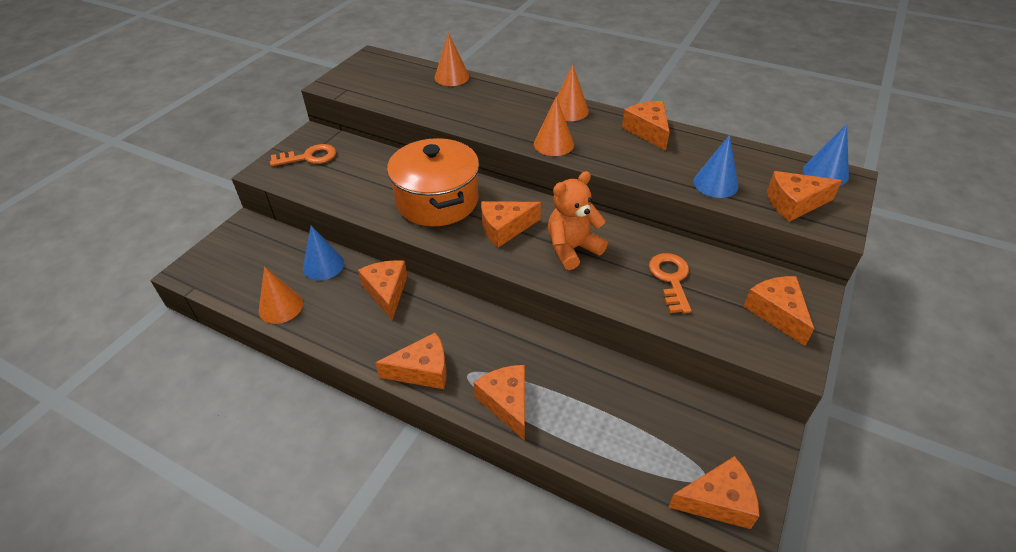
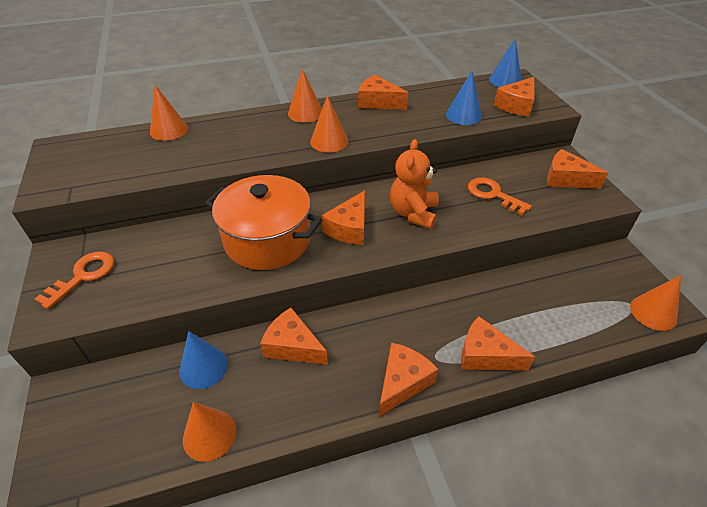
camera: 45 degrees left, 0 degrees up
orange cheese [668,456,759,529] -> orange cone [630,275,681,331]

